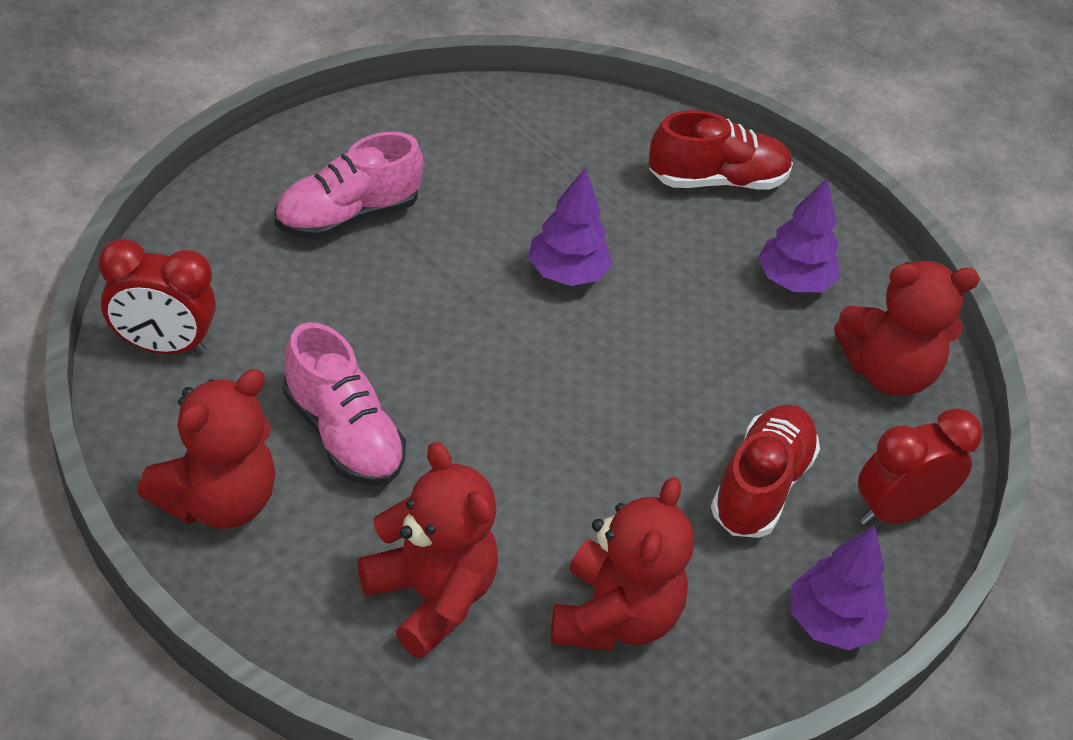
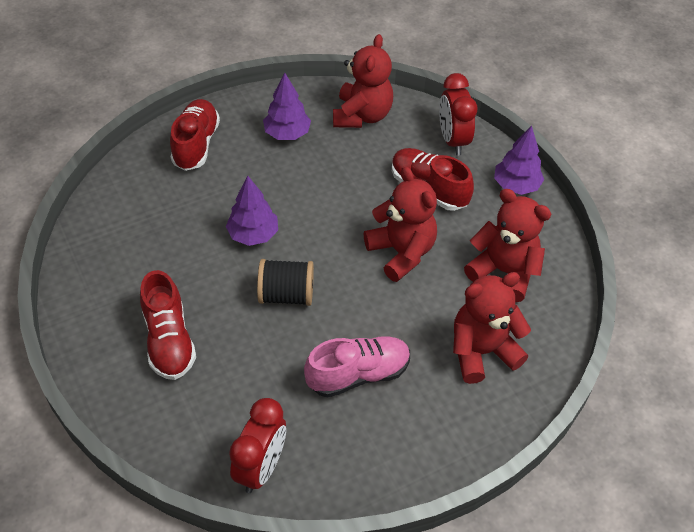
camera: 70 degrees left, 5 degrees up
red teddy bear [137,369,276,529] -> red teddy bear moved to [364,167,437,282]
pink shoe [275,132,423,240] -> red shoe [140,270,196,380]
none -> black spool [257,259,314,306]

